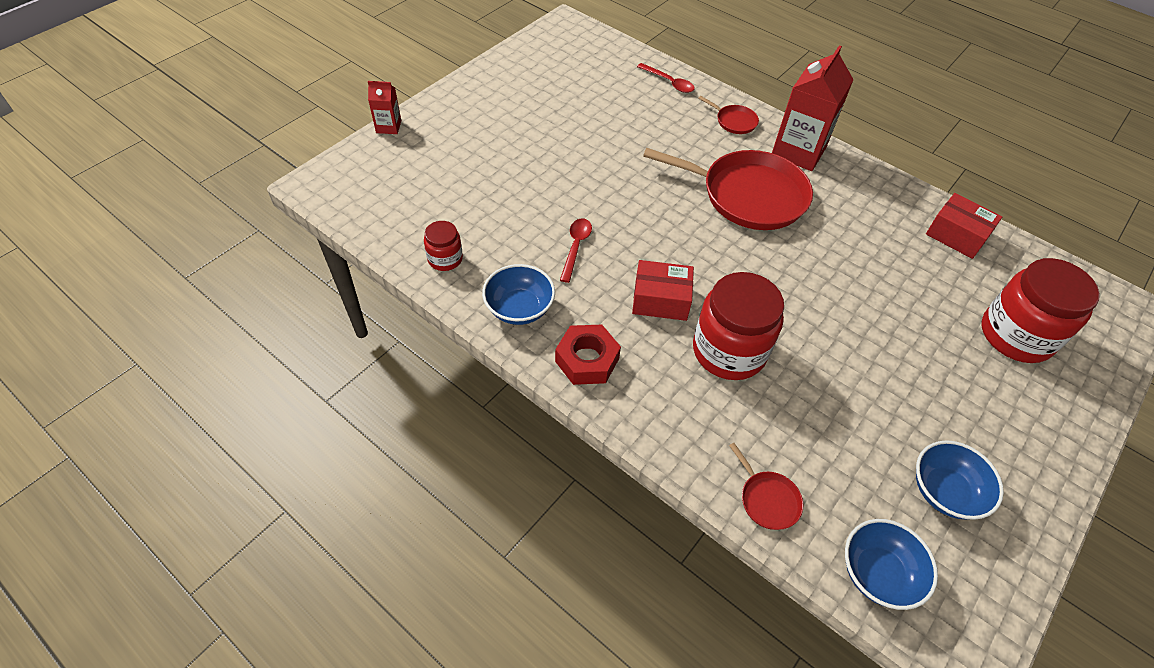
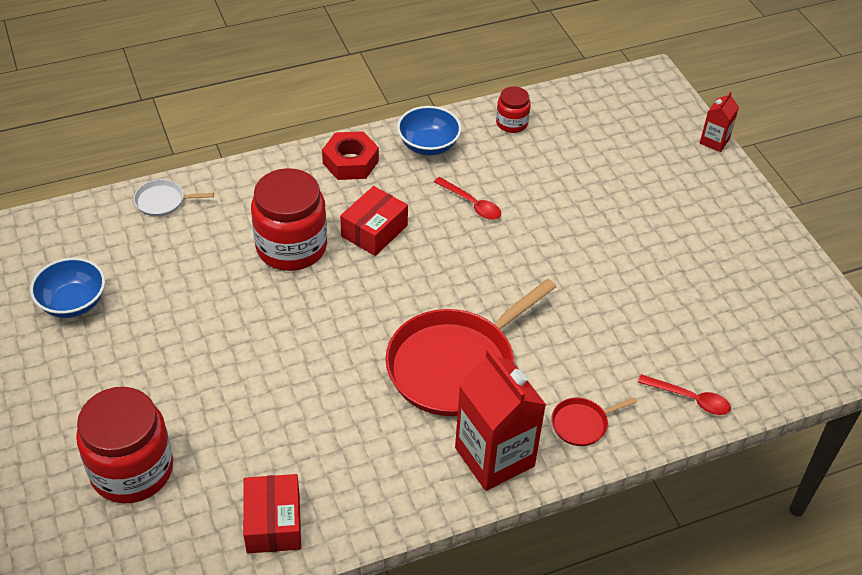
camera: 120 degrees right, 5 degrees down
red spoon [637,63,695,93] -> red spoon turned 135 degrees counterclockwise [638,374,731,415]
red pan [729,443,804,530] -> white pan [134,179,214,217]
blue bowl [845,519,938,610] -> none
red box [926,193,1003,259] -> red box turned 75 degrees counterclockwise [243,474,301,553]

